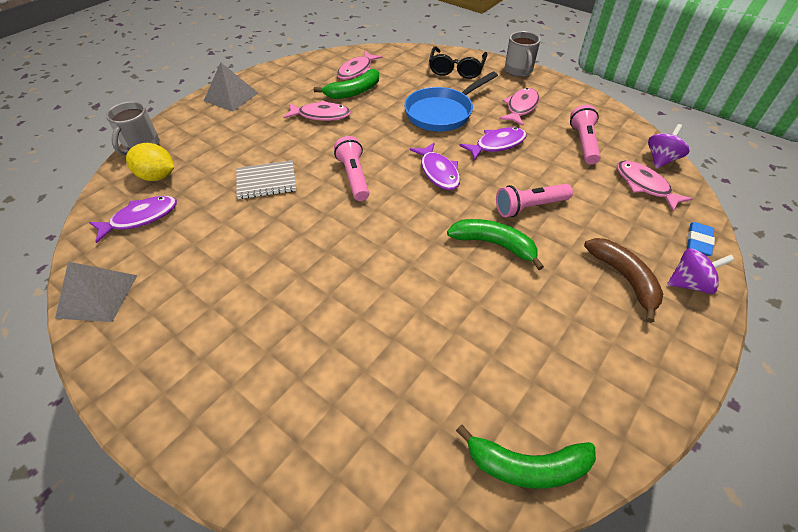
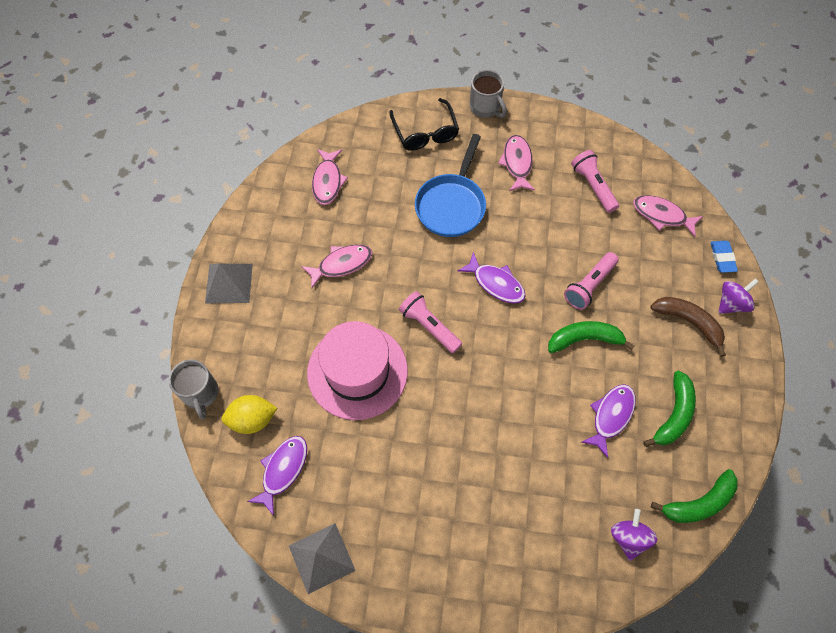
camera: 30 degrees left, 15 degrees up
grey notebook [236,160,296,199] -> pink hat [307,321,408,420]
green banana [314,69,379,99] -> green banana moved to [643,371,696,447]
purple fish [460,127,527,161] -> purple fish moved to [581,384,636,458]
purple spinning top [648,124,689,168] -> purple spinning top moved to [611,509,657,561]

